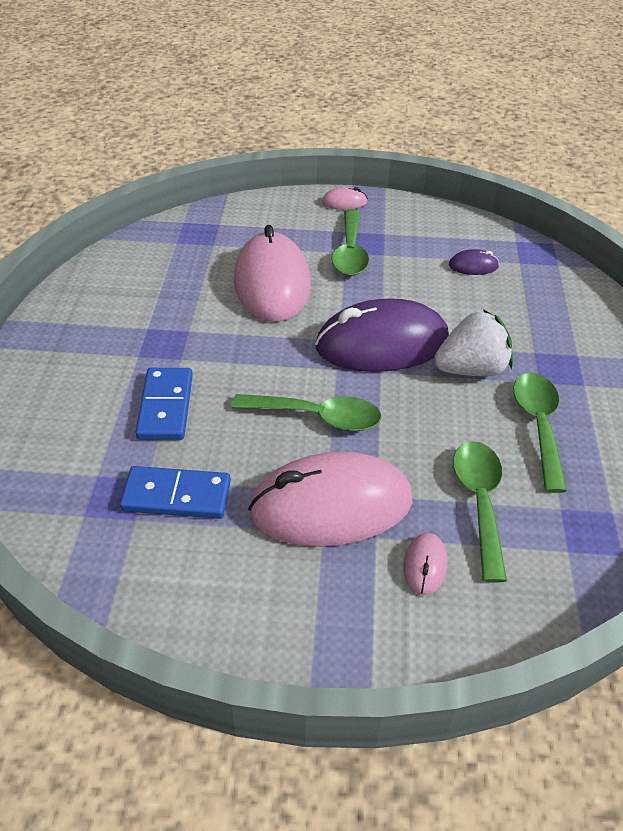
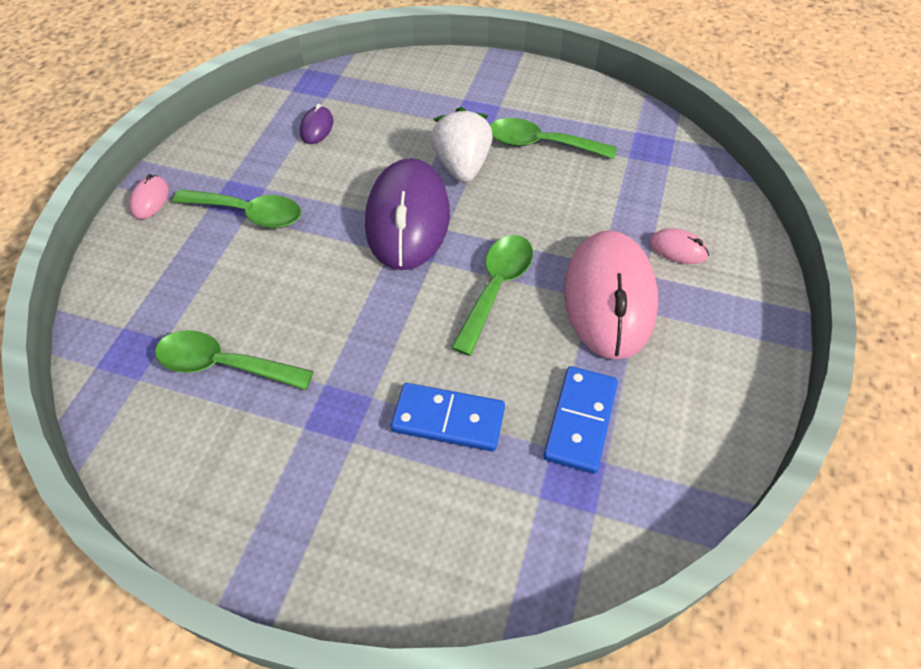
camera: 75 degrees left, 10 degrees up
pink mouse [234,225,311,322] -> none
green spoon [453,441,507,583] -> green spoon moved to [155,330,313,390]

